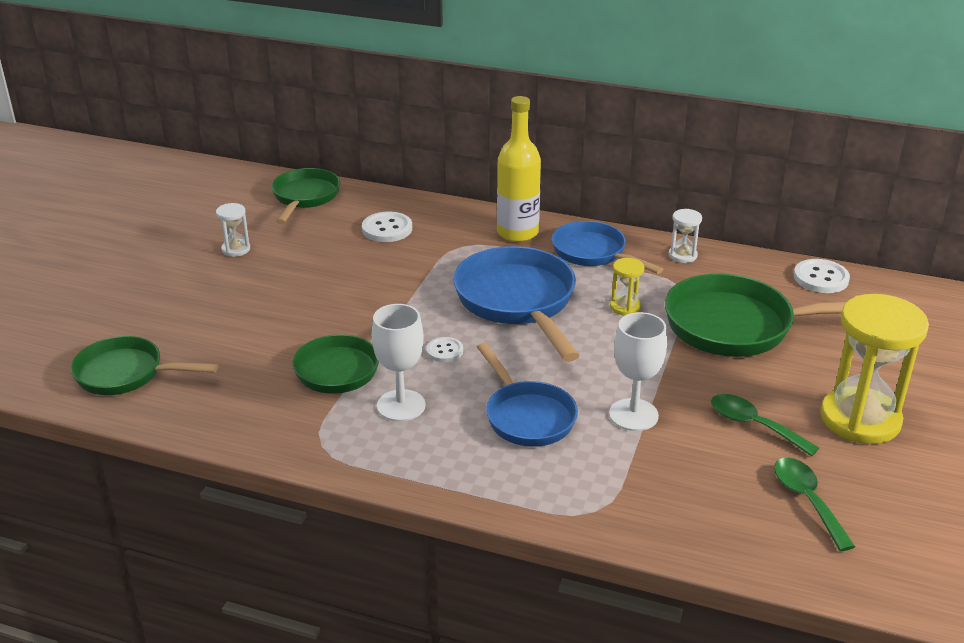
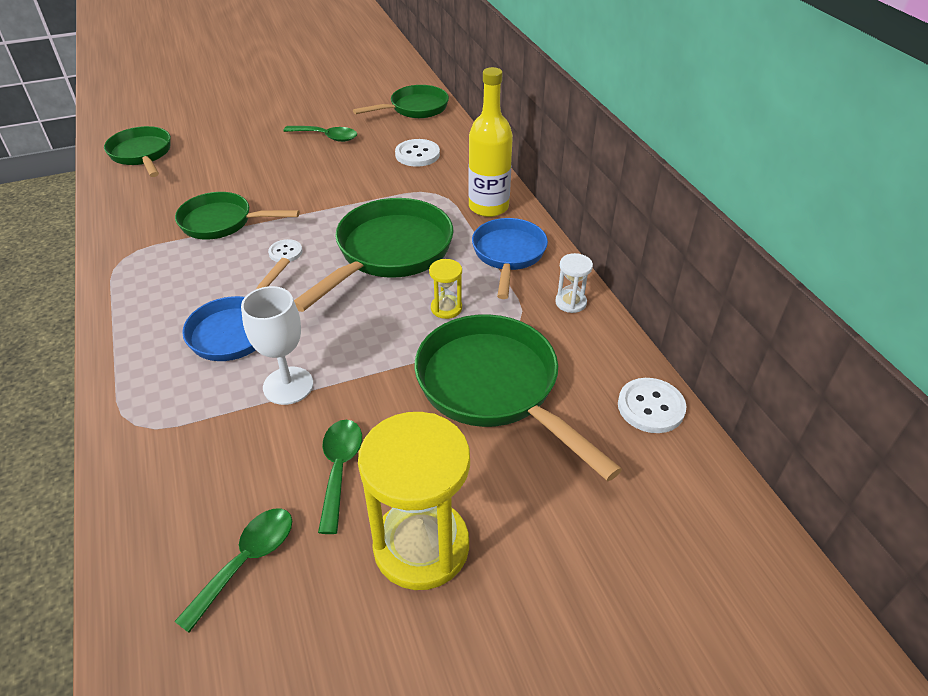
camera: 50 degrees right, 10 degrees up
white hourglass [216,203,250,257] -> none
white goblet [372,304,425,421] -> none
blue pan [453,246,580,362] -> green pan [294,198,453,312]
none -> green spoon [283,126,357,142]

